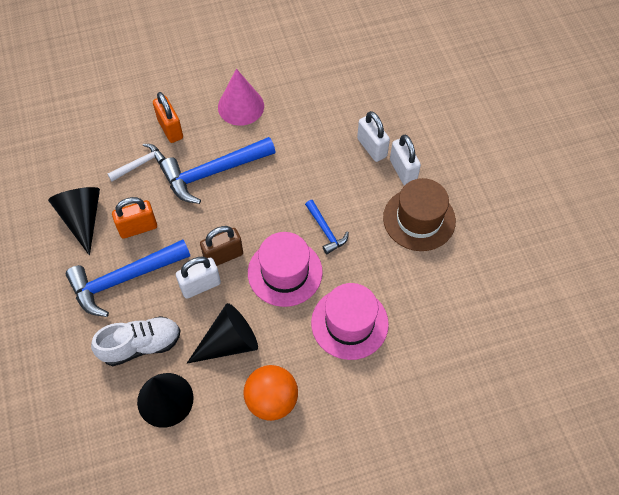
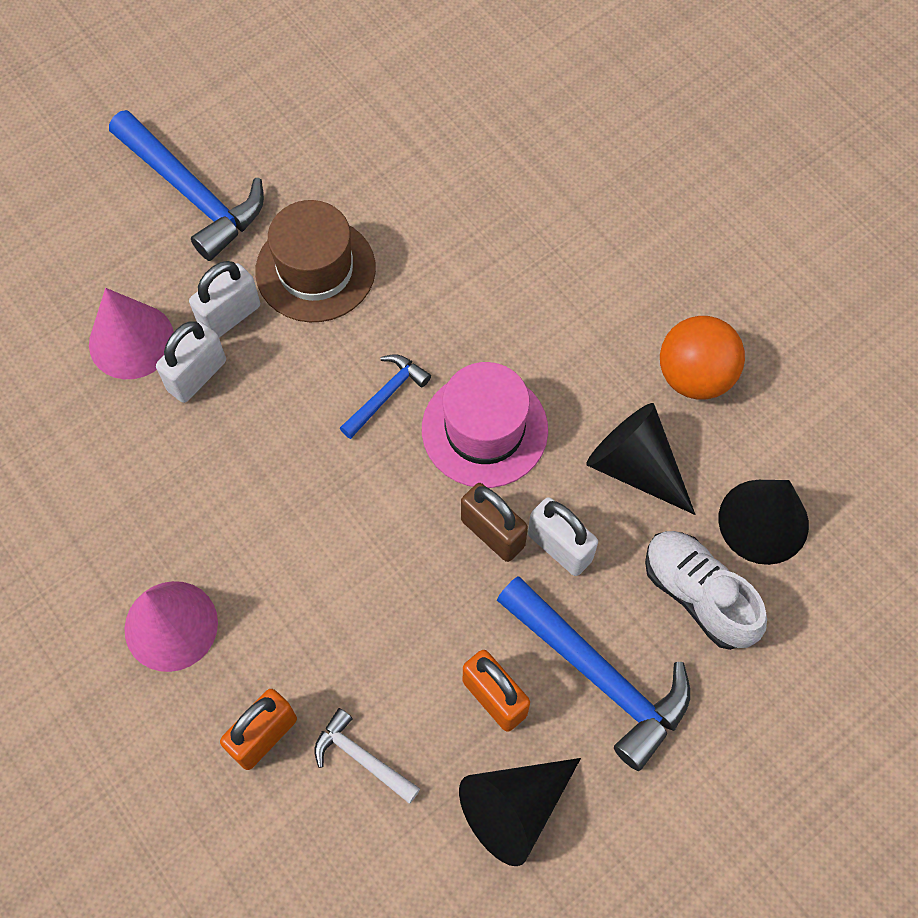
camera: 110 degrees left, 5 degrees up
blue hammer [160,137,275,204] -> blue hammer moved to [109,110,264,261]
pink hat [311,283,389,360] -> none
none -> pink cone [89,288,174,379]

